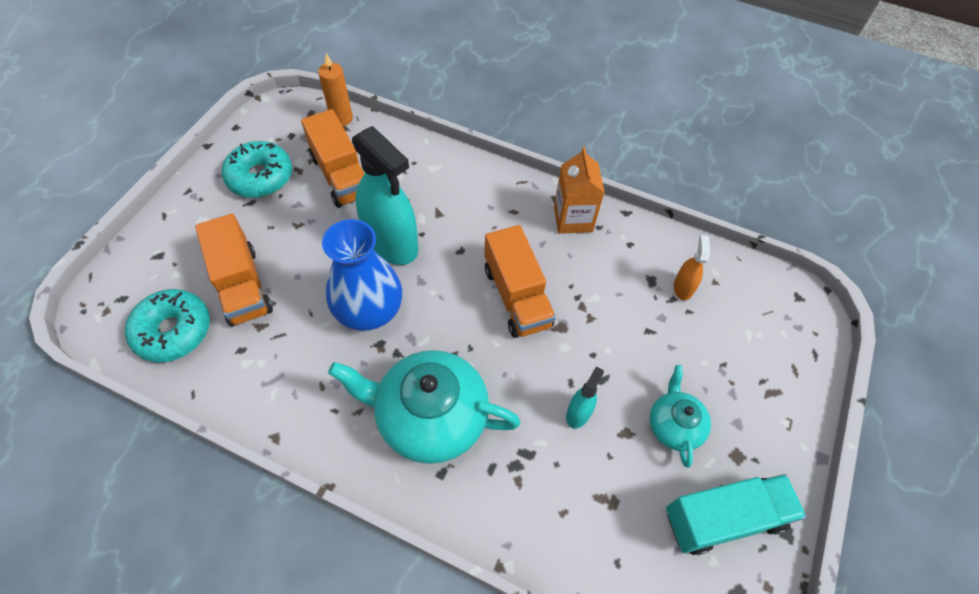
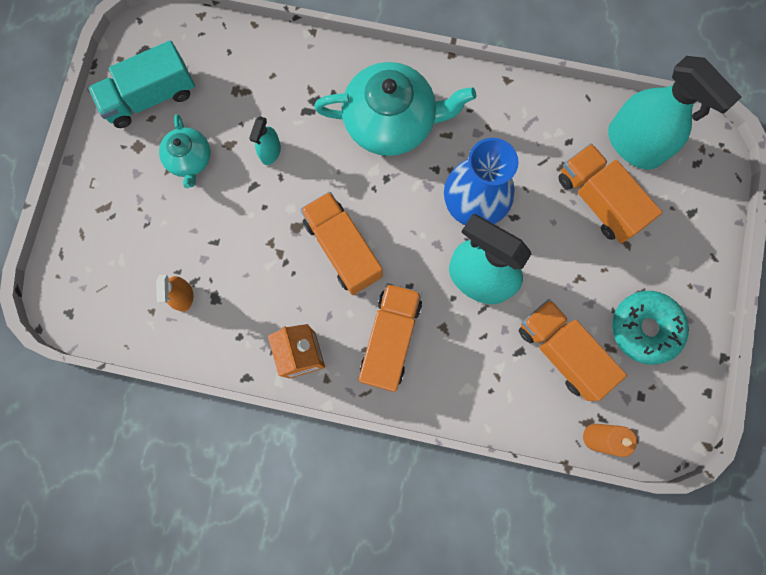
camera: 170 degrees right, 20 degrees up
turquoise donut [125,289,210,363] -> turquoise spray bottle [608,56,741,170]
none -> orange truck [358,283,422,392]

